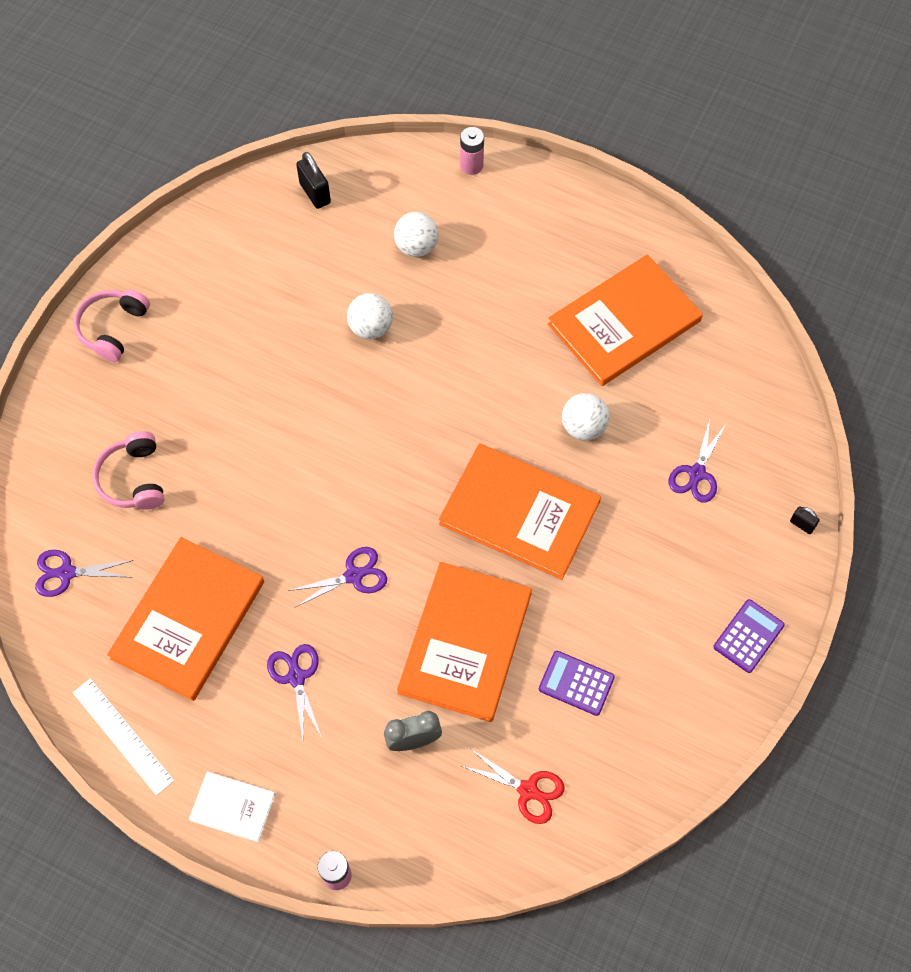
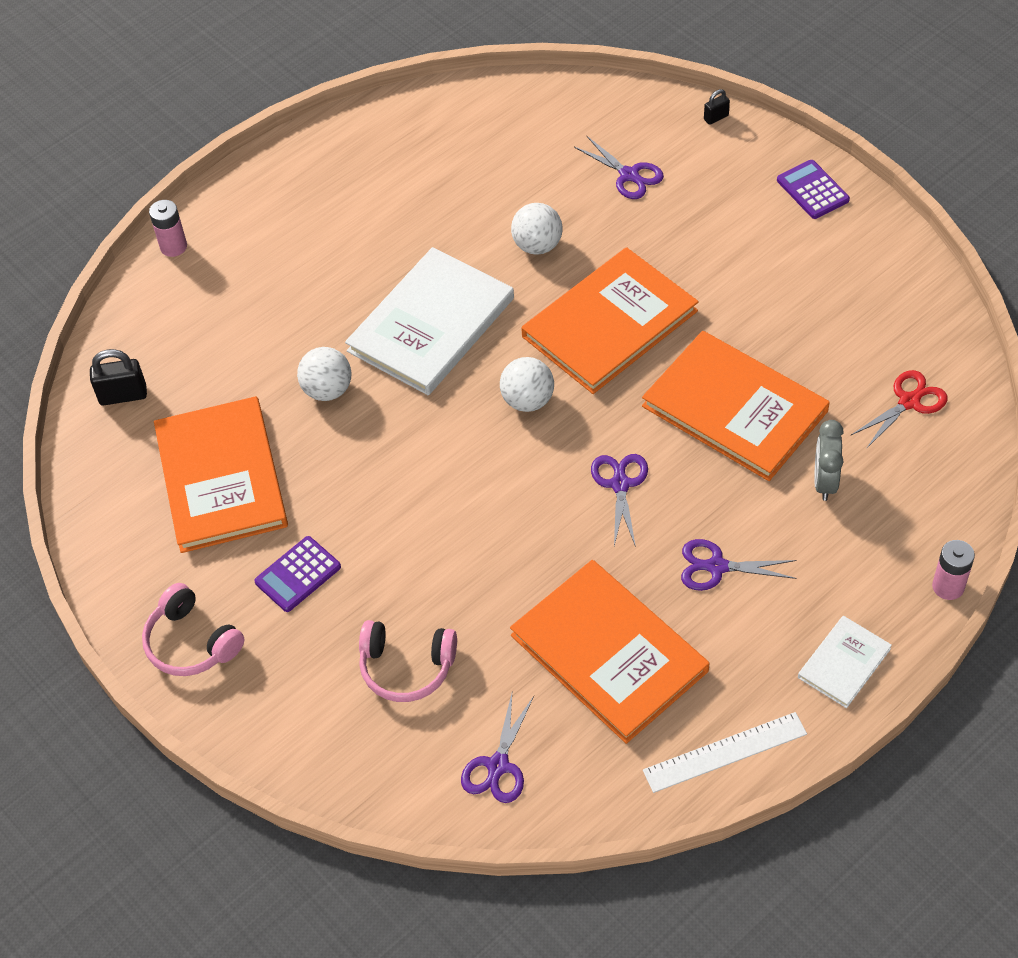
camera: 65 degrees left, 10 degrees down
white ball [394,212,438,257] -> white ball moved to [500,357,554,412]
purple calculator [539,651,615,716] -> purple calculator moved to [254,536,341,612]
orange book [548,254,703,386] -> orange book moved to [154,396,288,553]
none -> white book [345,247,514,395]

